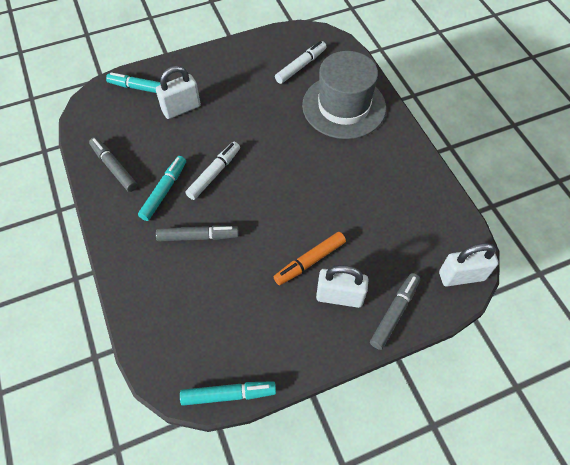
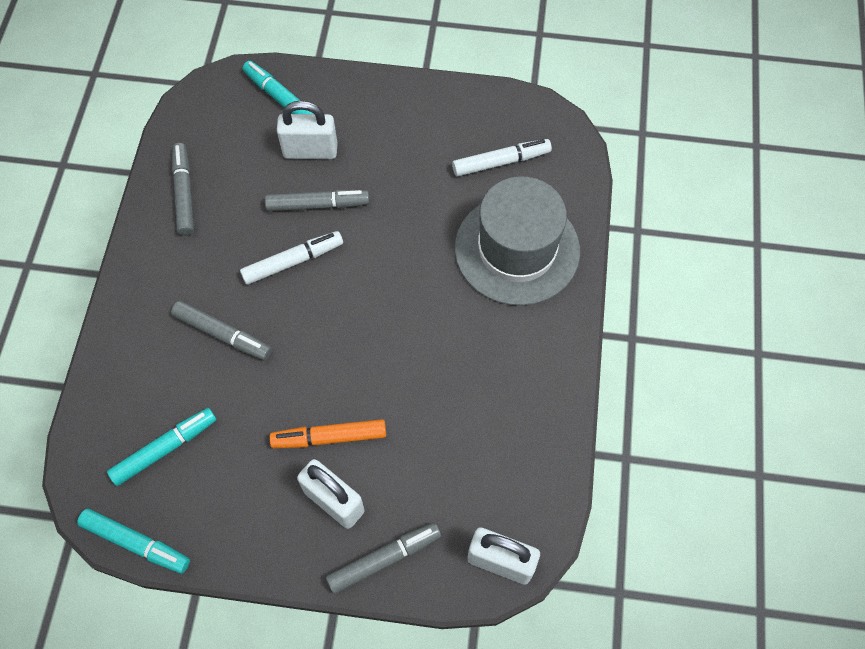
camera: 30 degrees right, 5 degrees up
turquoise marker [138,156,186,221] -> turquoise marker moved to [107,408,217,486]
none -> grey marker [265,190,369,212]

